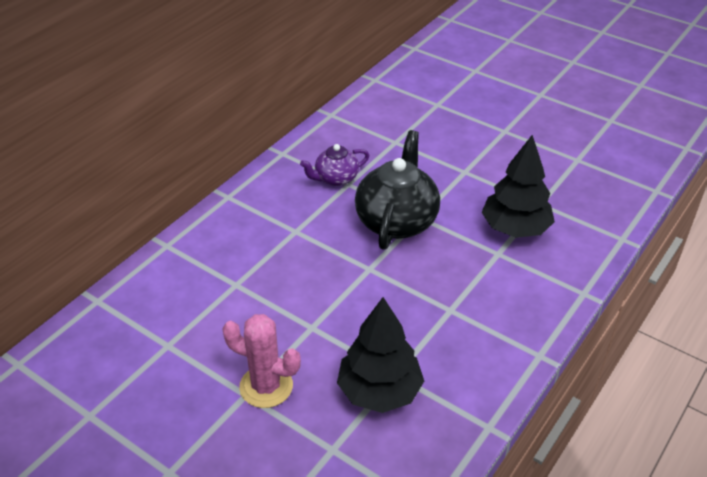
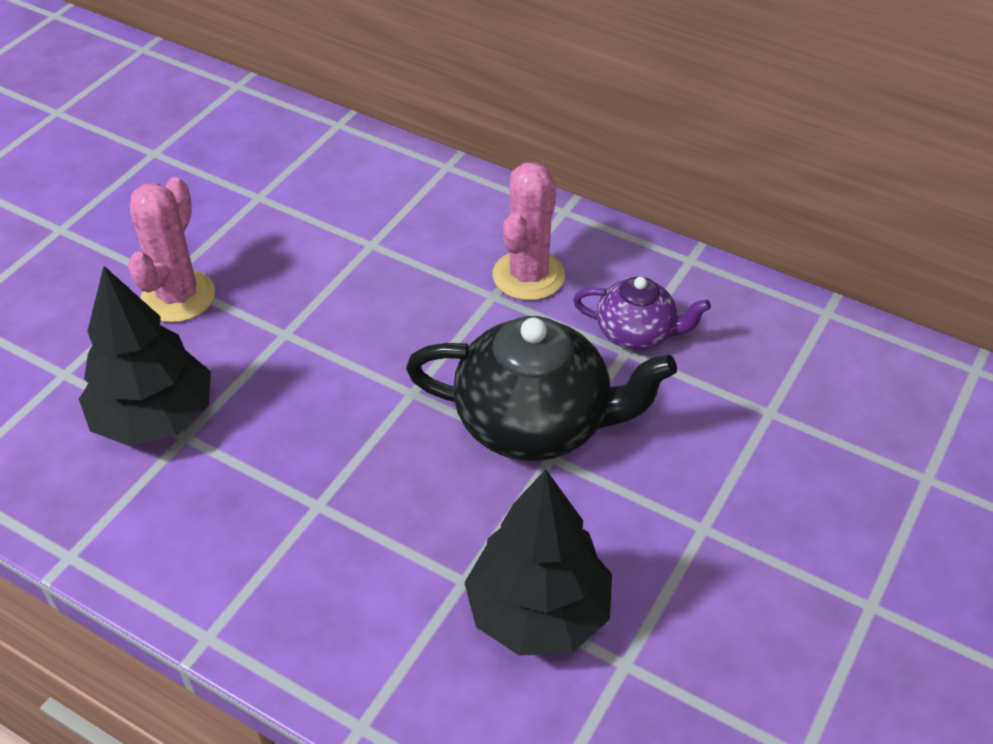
camera: 85 degrees right, 5 degrees up
purple teapot [300,144,370,186] -> purple teapot turned 135 degrees clockwise [573,277,711,350]
none -> pink cactus [493,162,565,301]

